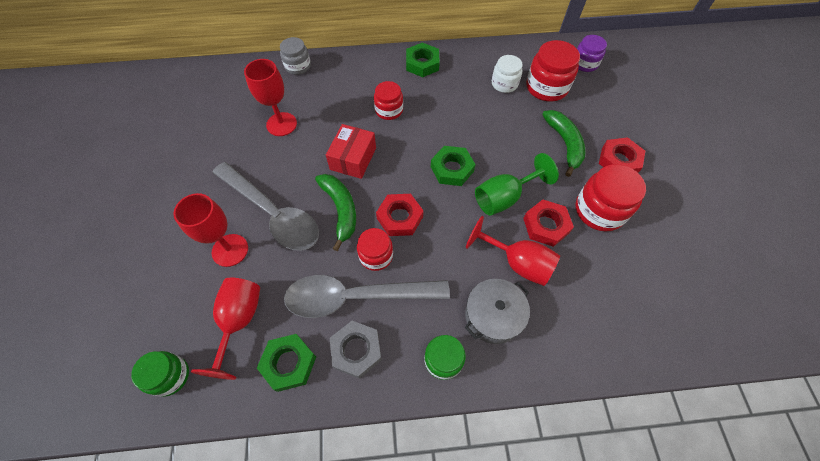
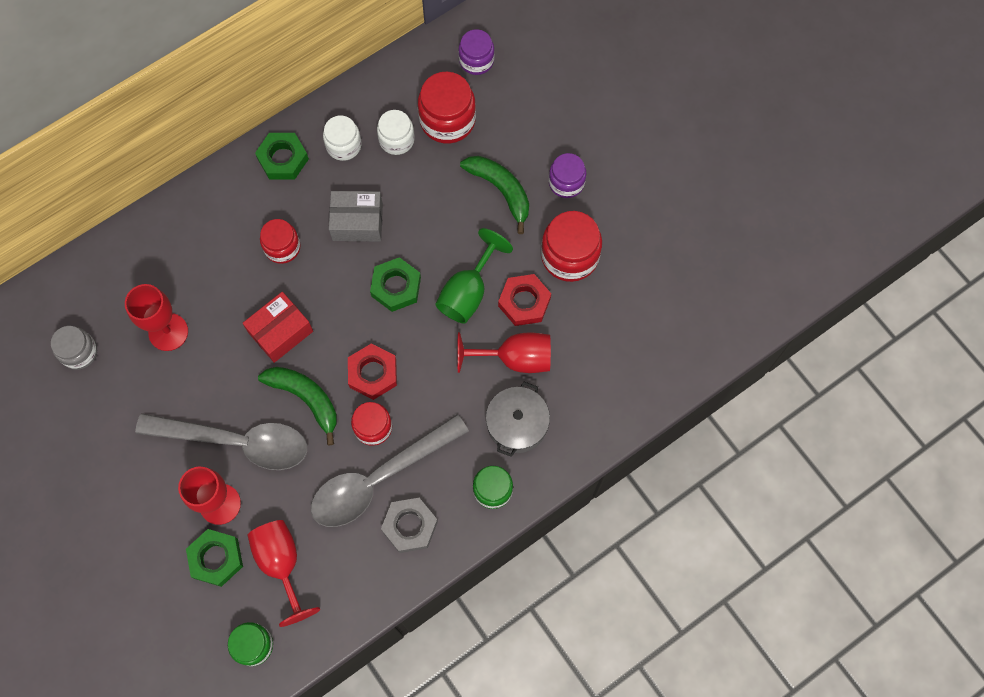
camera: 30 degrees left, 10 degrees up
green nut [257,334,316,392] -> green nut moved to [186,529,243,587]
grey jar [280,37,311,75] -> grey jar moved to [51,326,97,370]
red box [326,124,376,179] -> red box turned 60 degrees clockwise [243,292,313,363]
red nut [599,137,645,173] -> purple jar [549,153,586,198]
none -> white jar [323,116,361,161]
none -> grey box [329,191,383,242]

